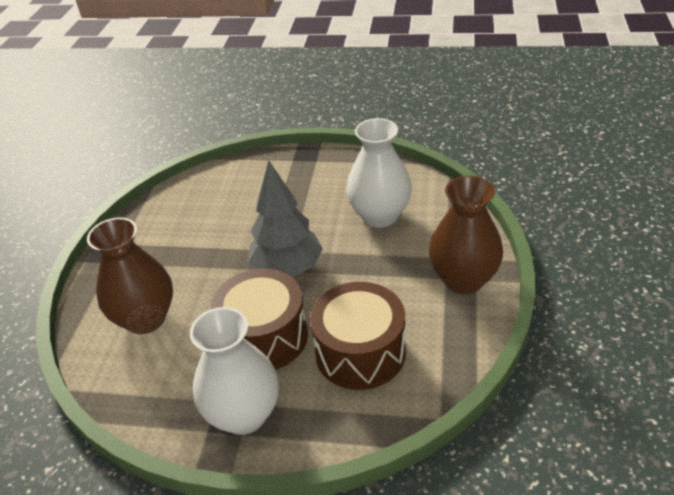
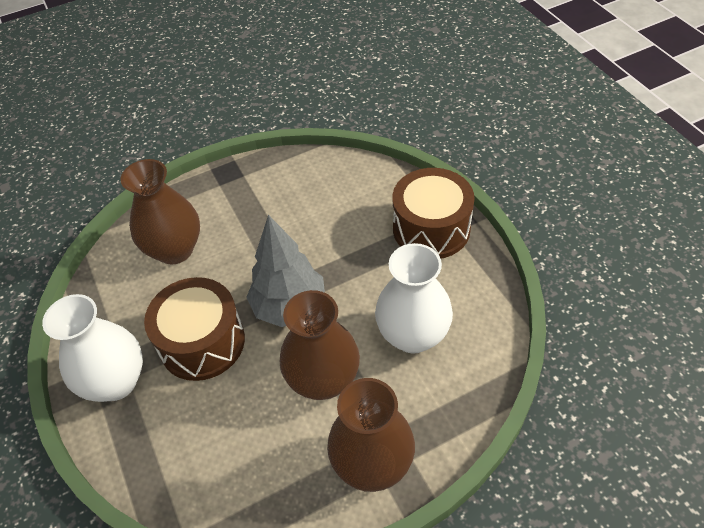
camera: 55 degrees right, 10 degrees up
brown drum [310,282,406,390] -> brown drum moved to [393,168,475,258]
none -> brown vase [280,290,360,400]

